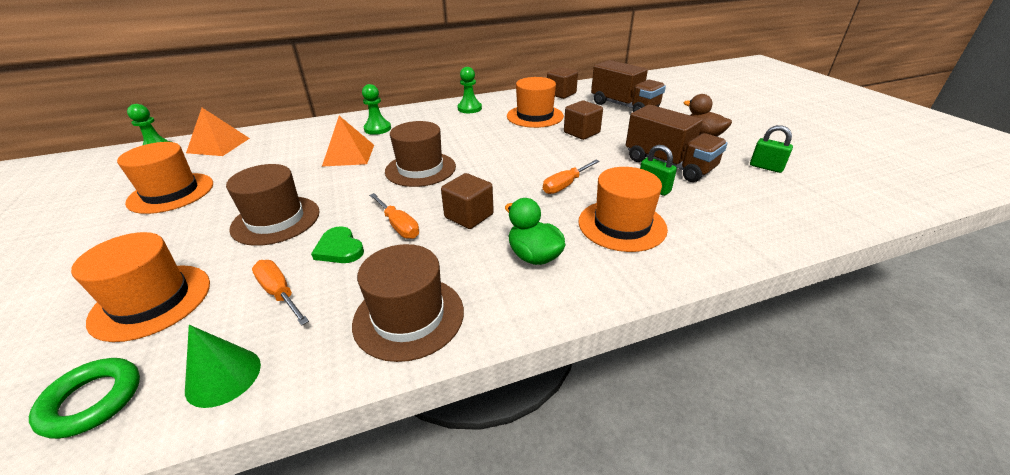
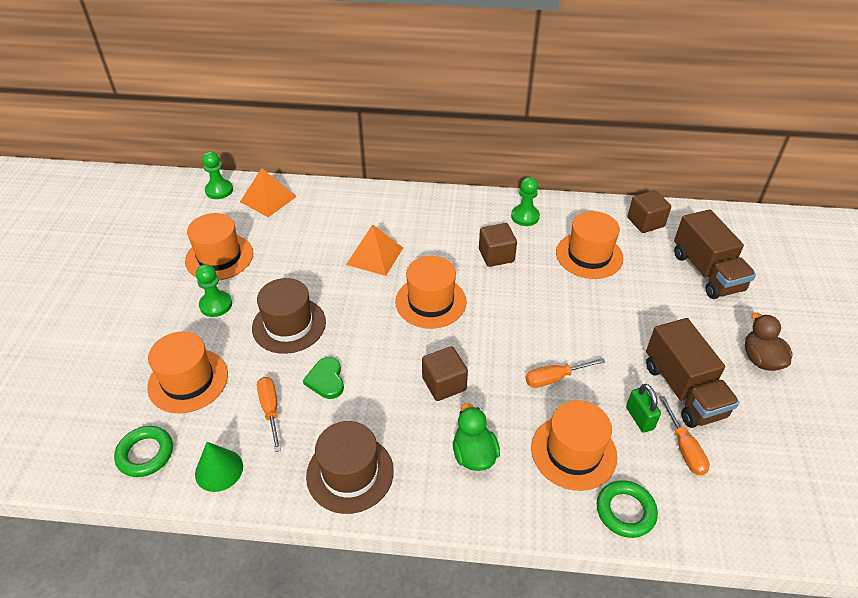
camera: 25 degrees right, 10 degrees up
green pawn [362,84,391,135] -> green pawn moved to [196,264,232,317]
orange screwdriver [369,193,419,239] -> orange screwdriver moved to [659,396,710,475]
brown hat [385,121,456,187] -> orange hat [395,256,467,329]
brown cube [564,101,603,140] -> brown cube moved to [479,223,517,267]
green padlock [750,125,793,173] -> none
none -> green ring [597,480,658,538]

